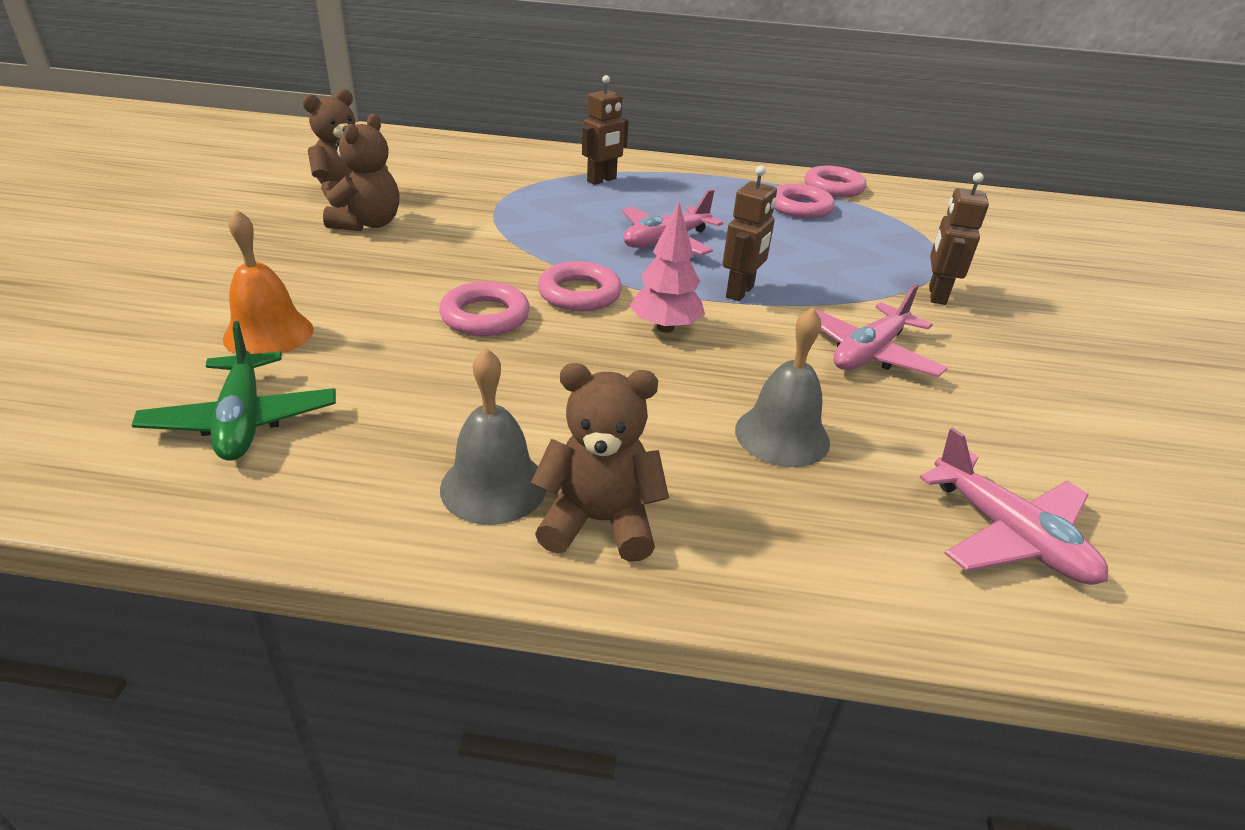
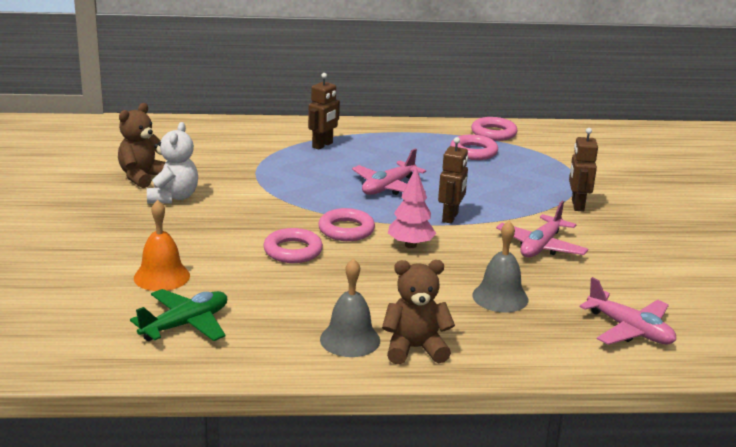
camera: 10 degrees left, 10 degrees down
green plane [132,321,336,461] -> green plane turned 105 degrees counterclockwise [130,289,227,341]
brown teddy bear [323,114,399,231] -> white teddy bear [147,122,198,204]

